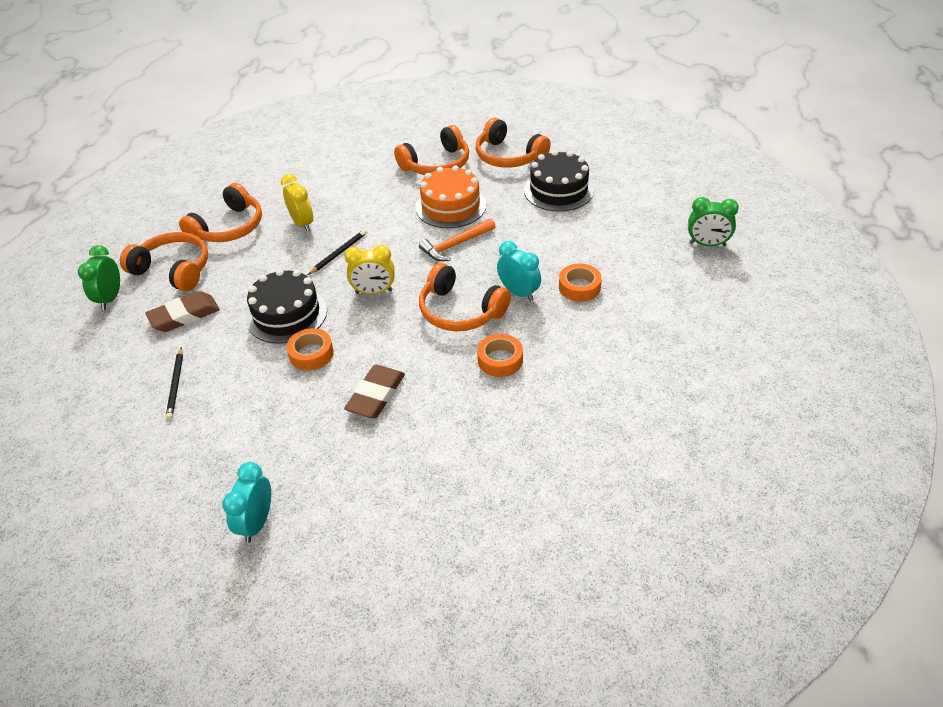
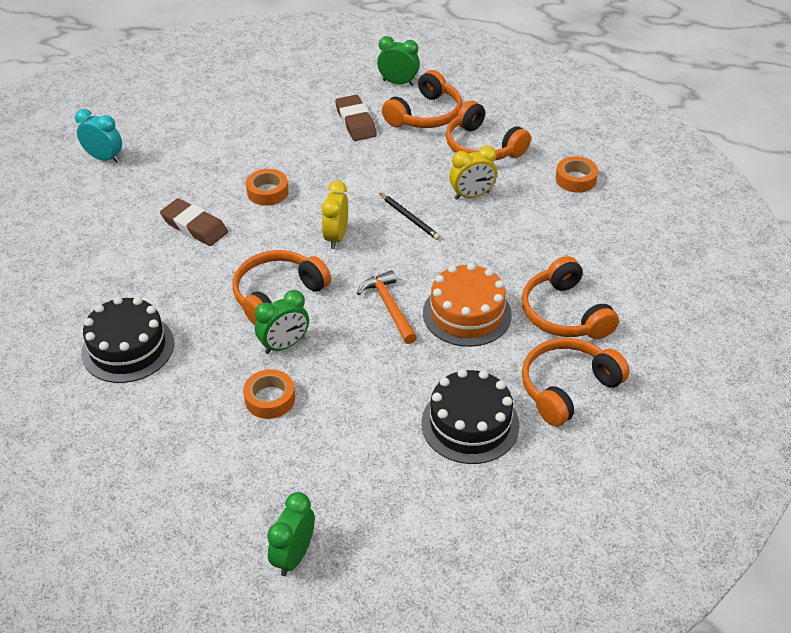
camera: 100 degrees right, 0 degrees up
black pencil [166,347,183,420] -> none
black cake [246,269,327,344] -> black cake moved to [81,297,174,383]
orange tape [477,334,523,377] -> orange tape moved to [556,156,598,193]
turquoise clock [497,241,541,301] -> green clock [255,290,309,354]

